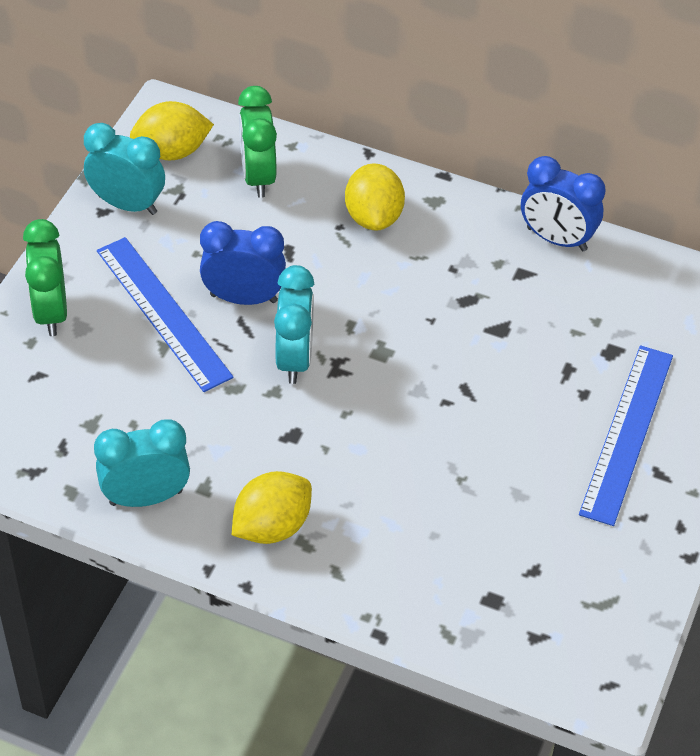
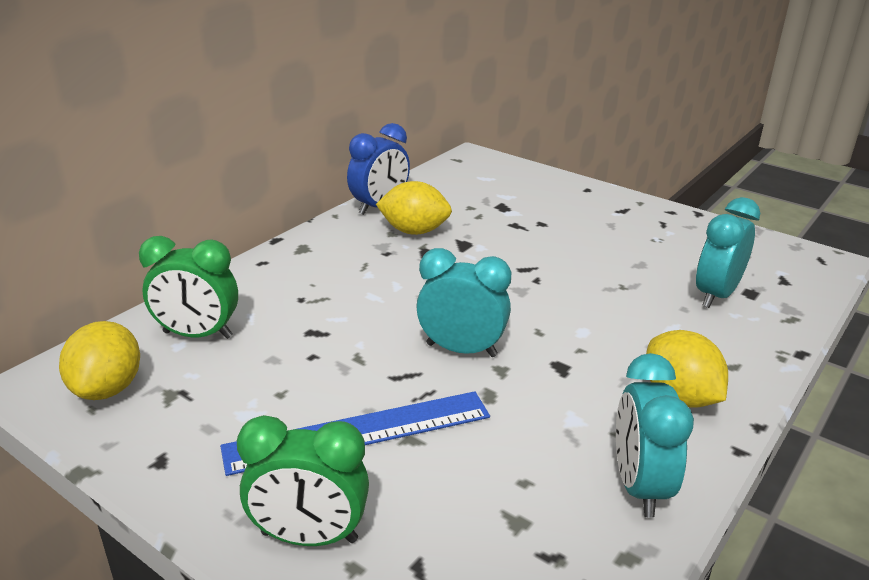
camera: 75 degrees left, 20 degrees down
turquoise clock [84,123,165,215] -> turquoise clock moved to [696,197,760,308]
blue clock [200,221,286,305] -> none
yellow lemon [345,164,405,231] -> yellow lemon moved to [376,181,452,235]
blue ruler [579,345,673,526] -> none

